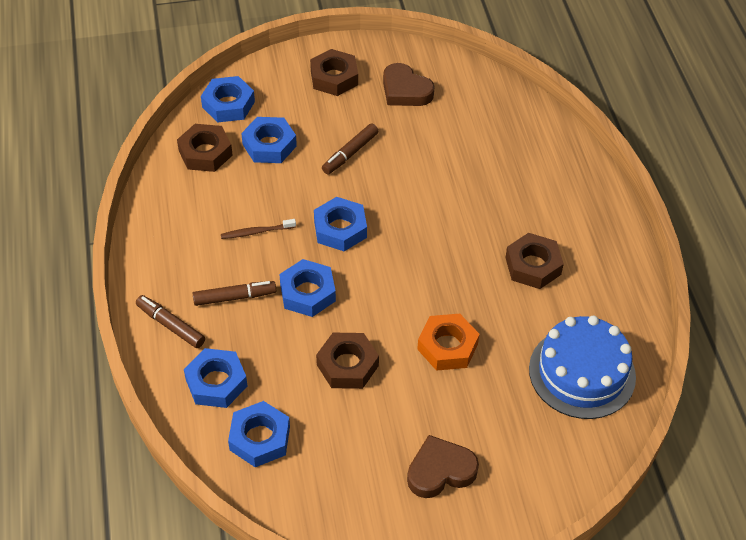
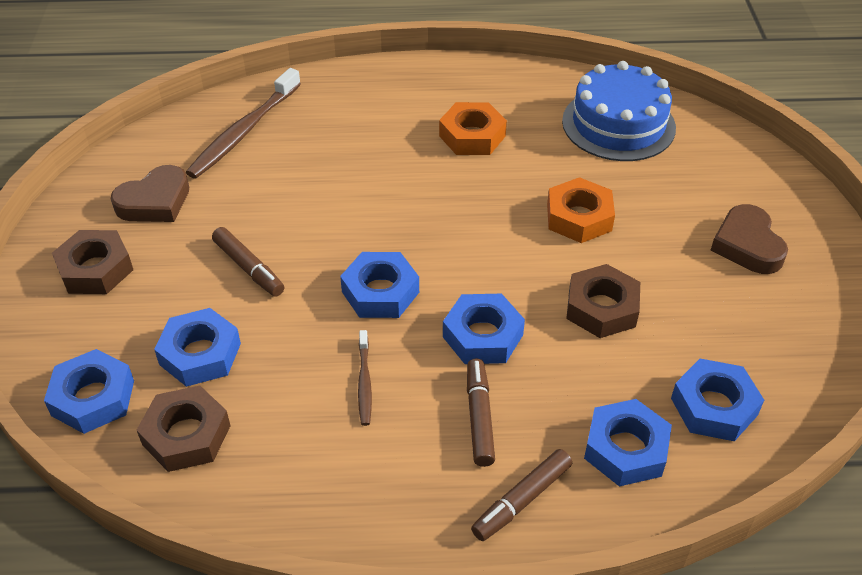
camera: 80 degrees left, 5 degrees down
brown nut [505,233,564,289] -> orange nut [439,102,507,155]
none -> brown toothbrush [186,68,301,178]

